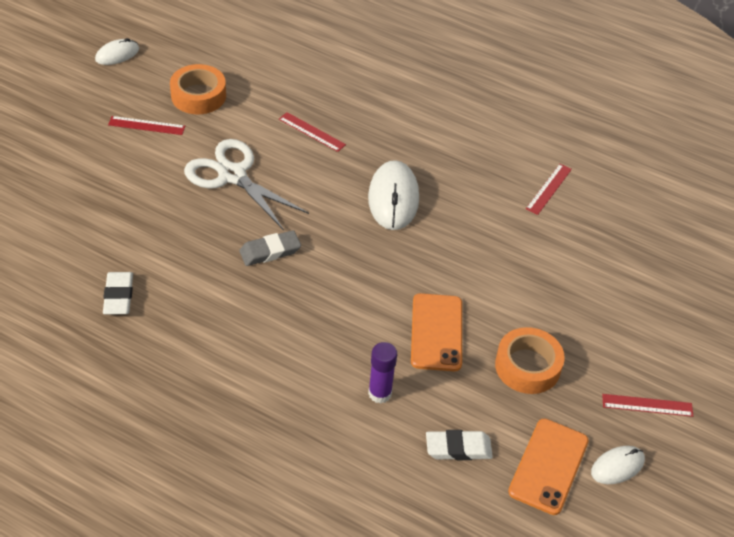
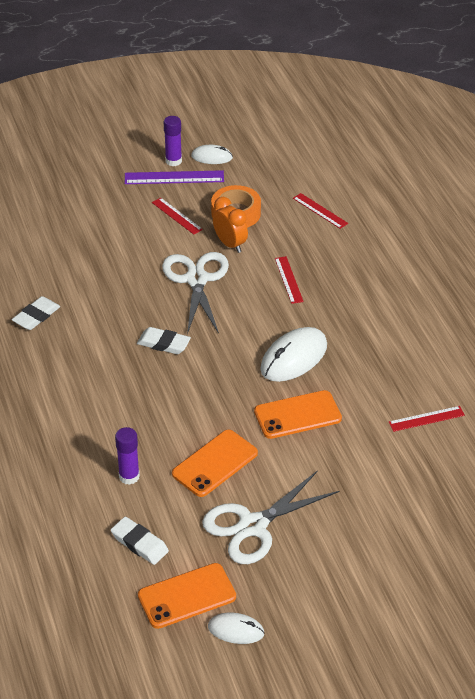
camera: 45 degrees right, 5 degrees down
grey eraser [239,230,301,266] -> white eraser [137,327,191,354]
orange tape [495,327,565,394] -> white scissors [202,470,339,564]
red ruler [602,394,693,417] -> red ruler moved to [293,193,348,229]
none -> purple ruler [125,170,224,184]
none -> purple glue stick [164,116,182,166]
none -> orange clock [213,197,248,253]
none -> orange phone [254,390,342,439]

